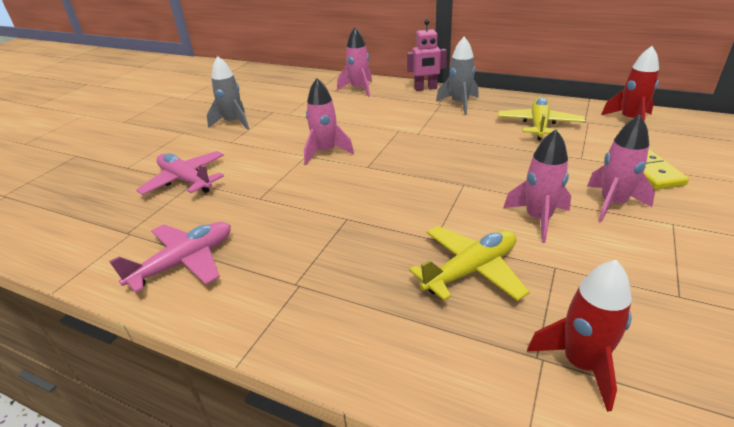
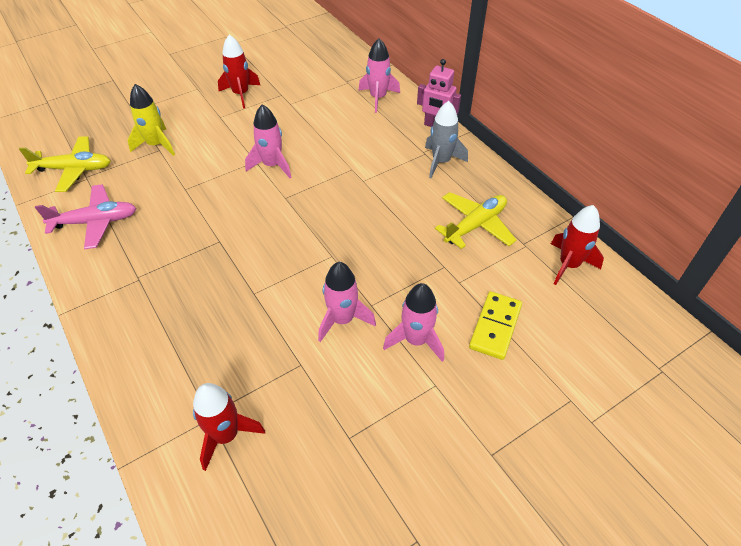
camera: 30 degrees right, 15 degrees up
pink plane [136,151,224,195] -> yellow rocket [127,84,175,156]
grey rocket [207,56,249,130] -> red rocket [218,34,260,109]
yellow plane [409,226,530,301] -> yellow plane moved to [19,136,111,192]

